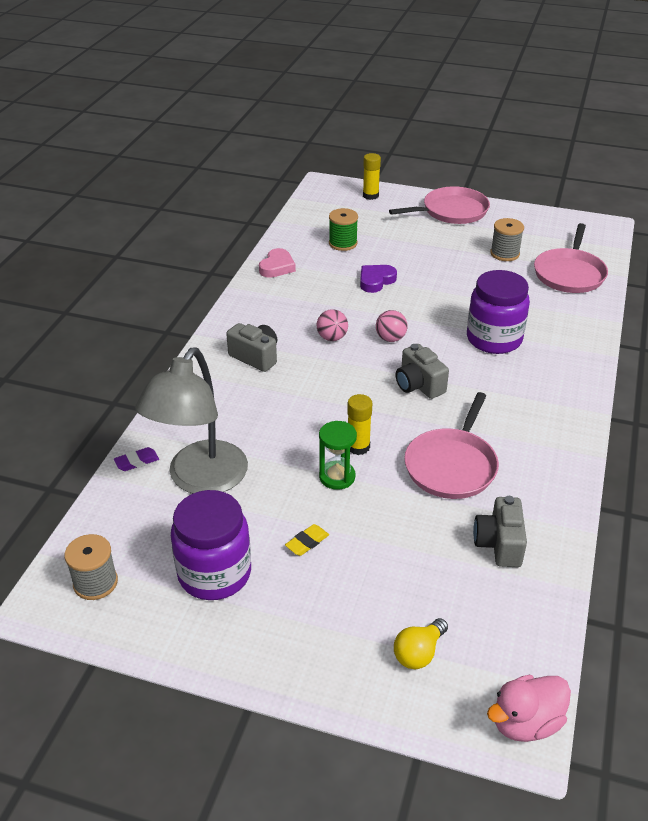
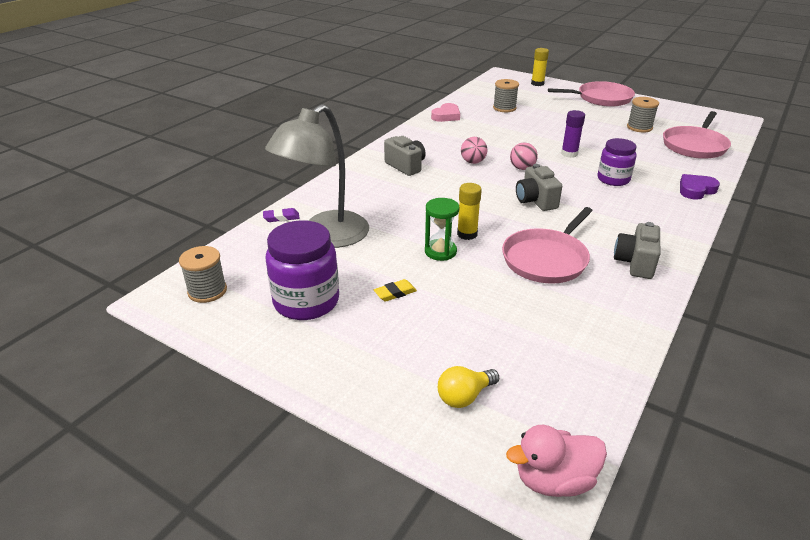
camera: 15 degrees right, 5 degrees down
green spool [329,208,358,251] -> grey spool [493,79,519,112]
purple heart [360,265,397,293] -> purple heart moved to [680,174,720,200]
purple jar [467,270,530,354] -> purple jar [597,138,637,186], size x0.66
grey camera [473,496,527,567] -> grey camera moved to [614,222,660,279]
none -> purple glue stick [561,110,585,158]

